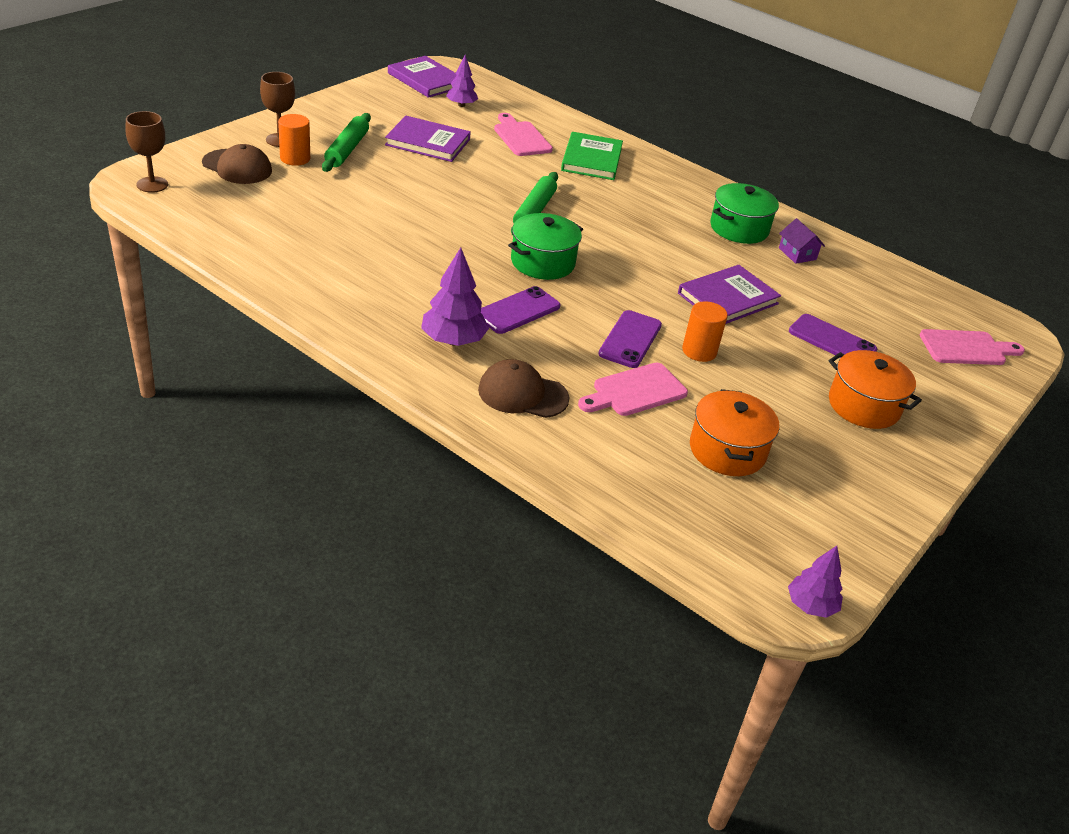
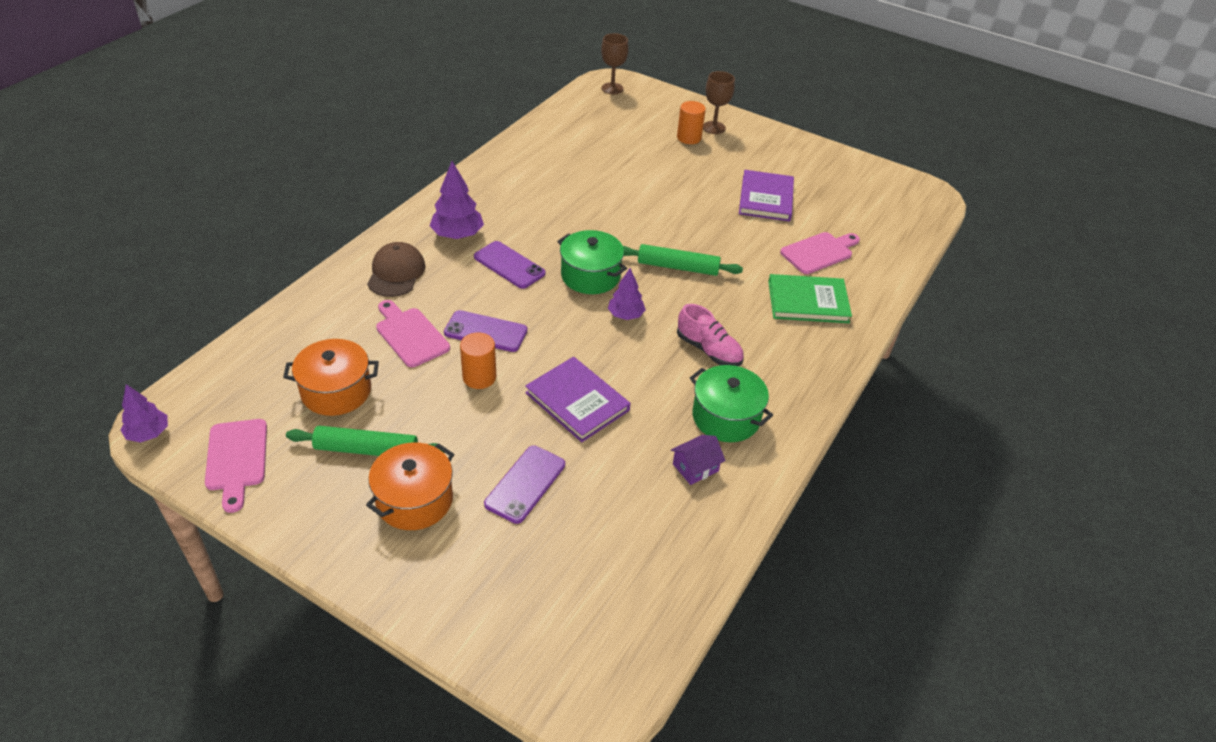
camera: 85 degrees right, 5 degrees up
brown cap [202,144,272,184] -> none
green rolling pin [322,113,371,172] -> green rolling pin moved to [286,426,444,456]
purple book [388,56,457,98] -> none
purple tree [446,55,478,107] -> purple tree moved to [608,268,646,320]
pink cutting board [920,329,1025,365] -> pink cutting board moved to [205,419,267,513]
none -> pink shoe [677,304,744,366]

